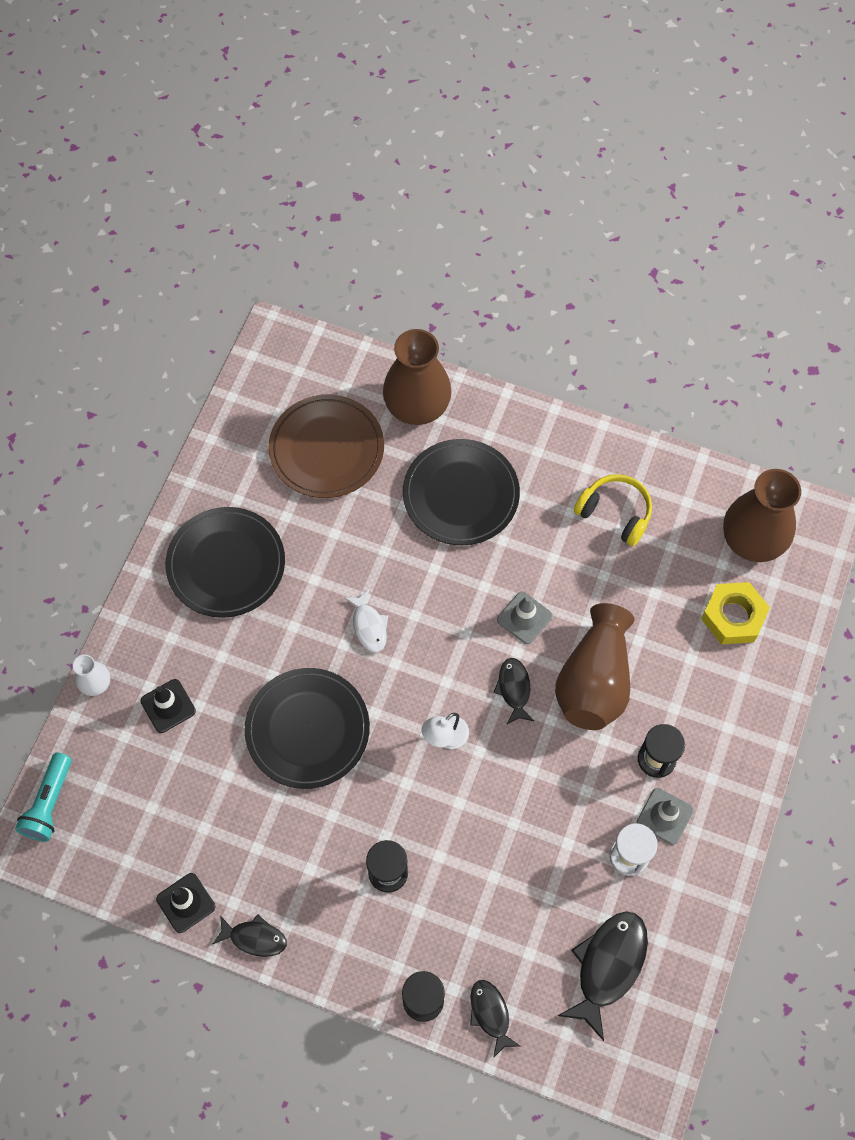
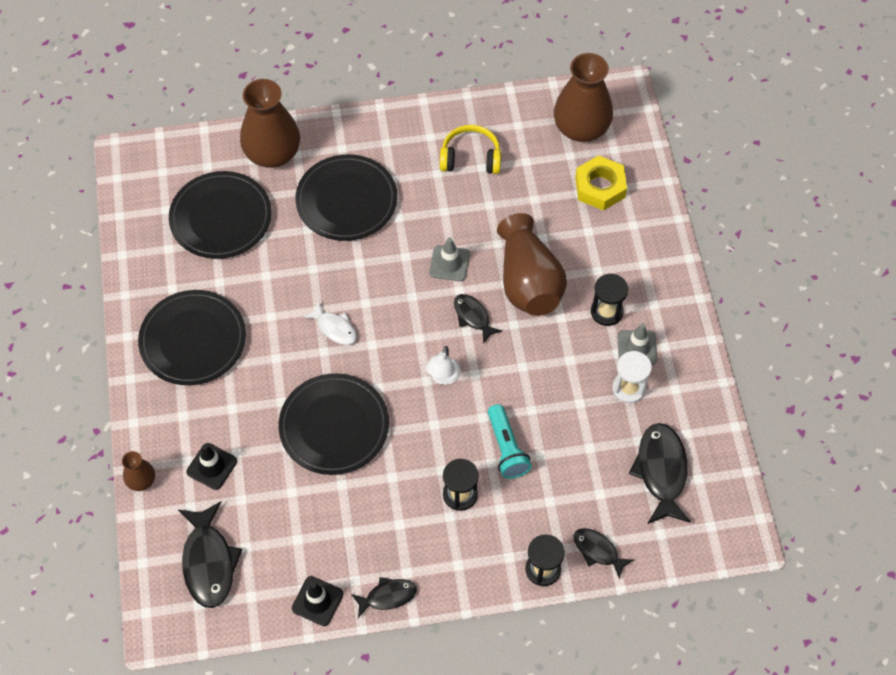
camera: 30 degrees left, 5 degrees down
turquoise flashlight [15,753,72,842] -> turquoise flashlight moved to [488,404,532,479]
white vase [73,655,110,696] -> brown vase [122,451,155,491]
brown plate [268,395,384,498] -> black plate [169,171,272,259]
none -> black fish [178,501,242,608]

